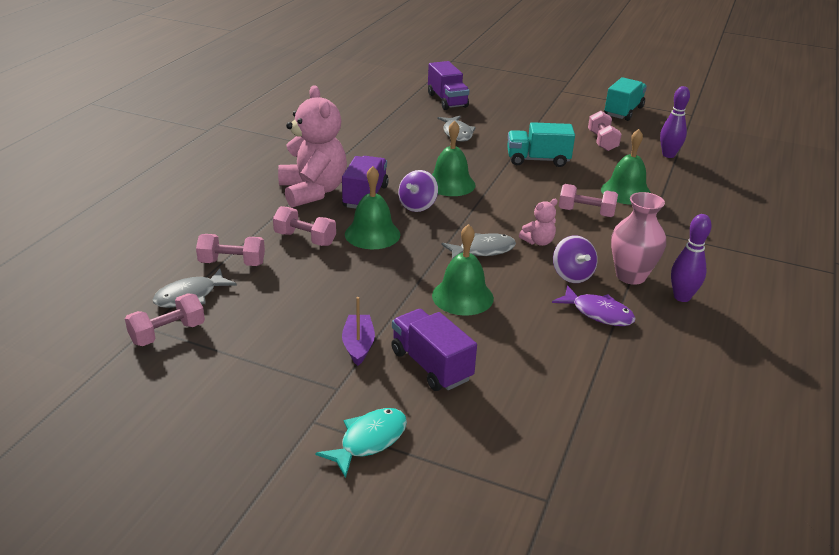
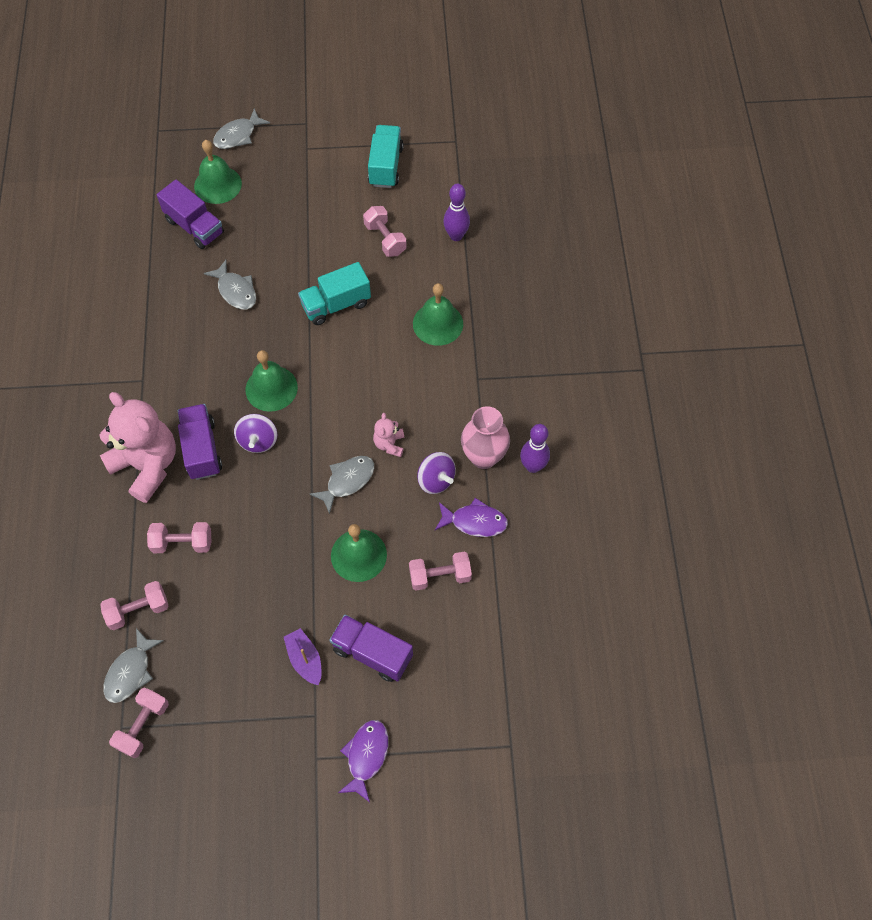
camera: 25 degrees left, 30 degrees up
turquoise fish [316,408,407,478] -> purple fish [338,720,389,802]
green bell [345,166,400,249] -> green bell moved to [194,140,242,204]
pink teddy bear [519,199,558,246] -> pink teddy bear turned 150 degrees clockwise [373,413,404,457]
pink dumbbell [559,184,618,217] -> pink dumbbell moved to [409,552,472,591]
none -> grey fish [213,108,270,149]

